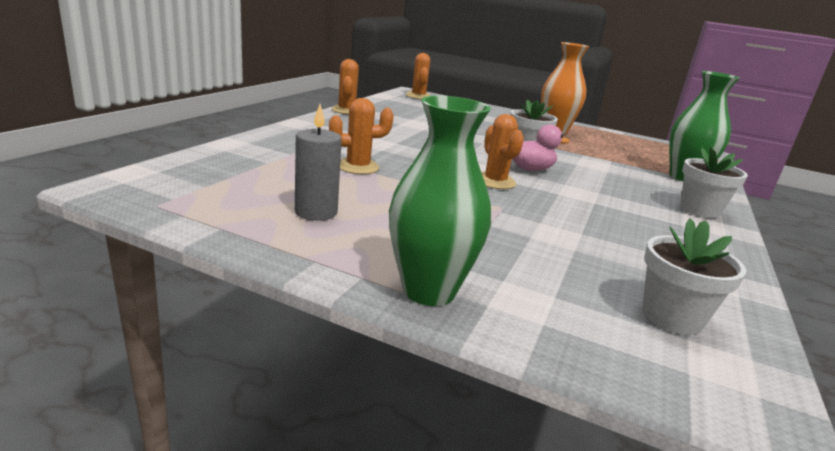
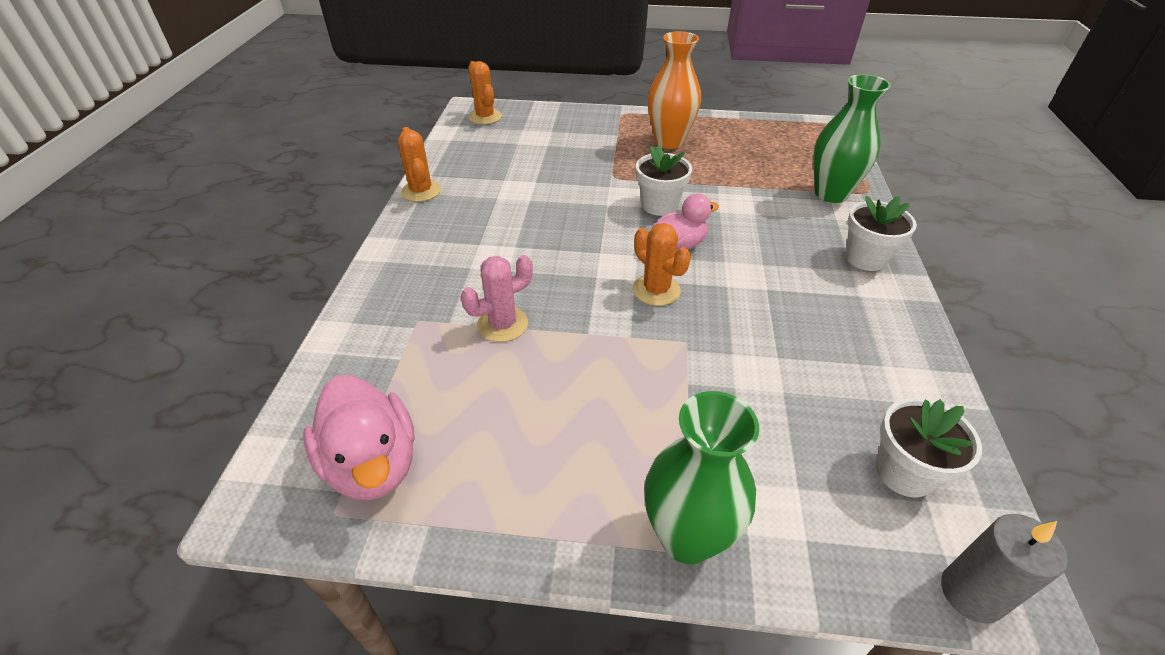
camera: 15 degrees left, 20 degrees up
grey candle [295,104,342,221] -> grey candle moved to [941,514,1068,624]
orange cactus [329,98,394,174] -> pink cactus [461,255,533,342]
none -> pink duck [303,375,415,500]

